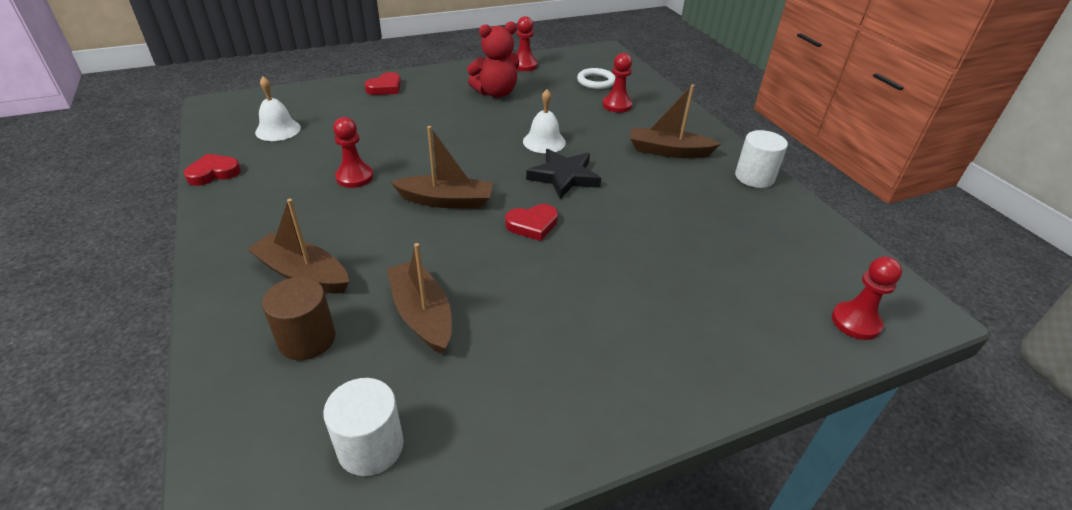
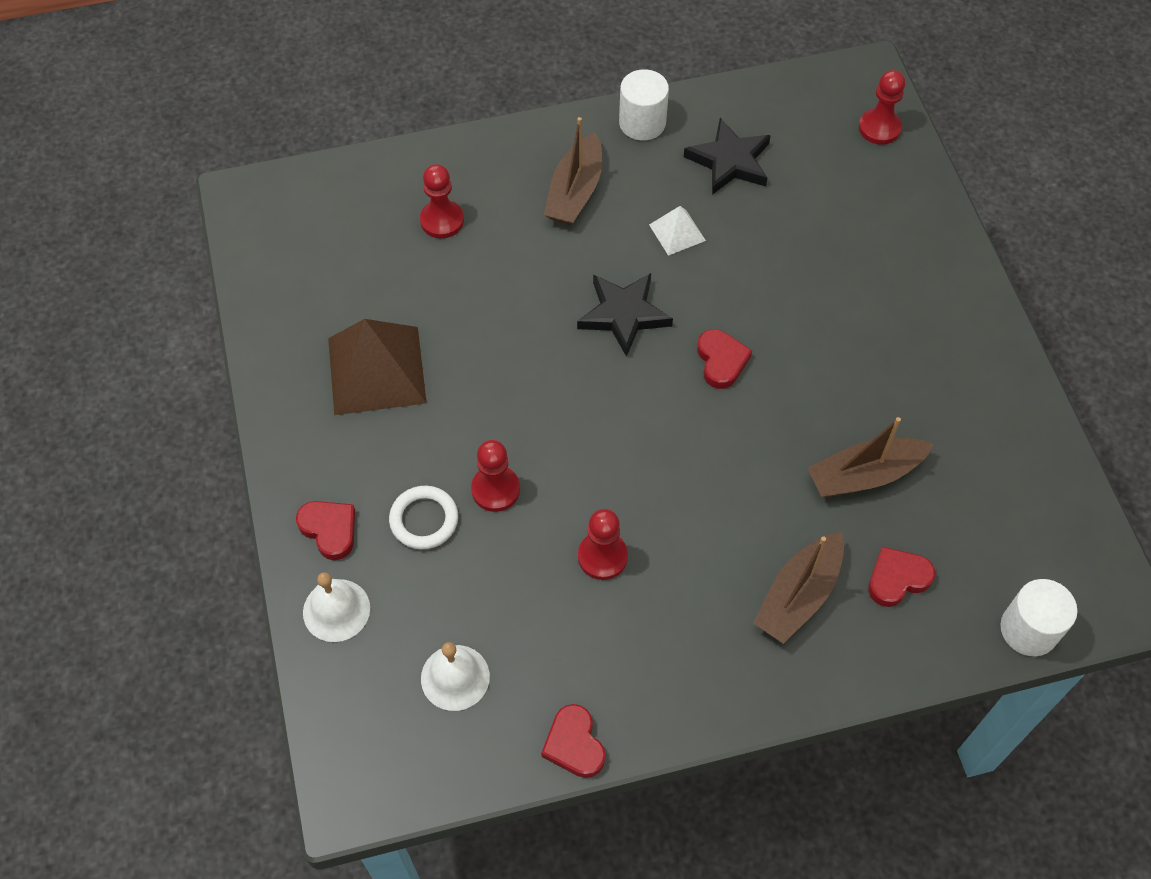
camera: 80 degrees left, 20 degrees up
brown cylinder [262,277,336,360] -> red heart [868,547,935,607]
white cylinder [323,378,404,476] -> white cylinder moved to [1000,579,1078,656]
brown boat [391,126,493,209] -> none
red teddy bear [467,21,519,98] -> brown pyramid [328,319,427,415]
red pawn [516,16,538,71] -> red pawn moved to [471,440,520,512]
white bell [523,89,566,153] -> white bell moved to [303,572,370,642]
white ring [577,68,616,89] -> white ring moved to [389,486,458,549]
none -> white pyramid [649,206,706,256]
none -> black star [684,118,771,195]

